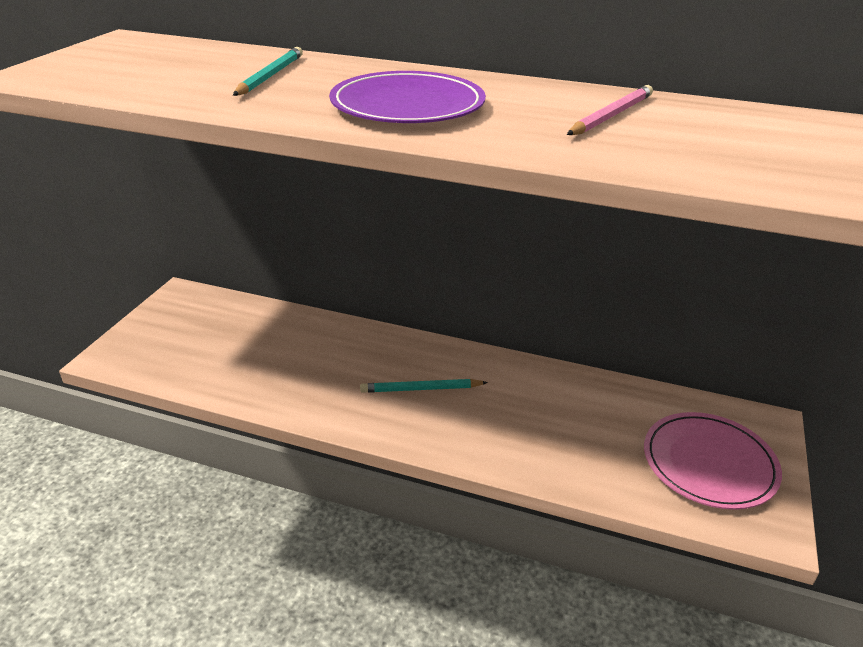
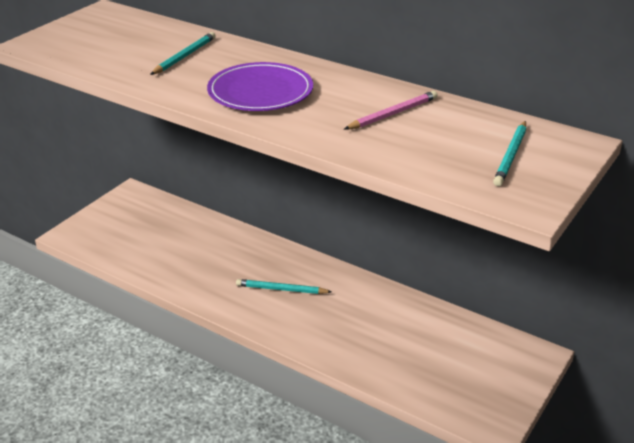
camera: 15 degrees right, 0 degrees up
pink plate [644,412,782,510] -> none
none -> turquoise pencil [493,121,526,186]

